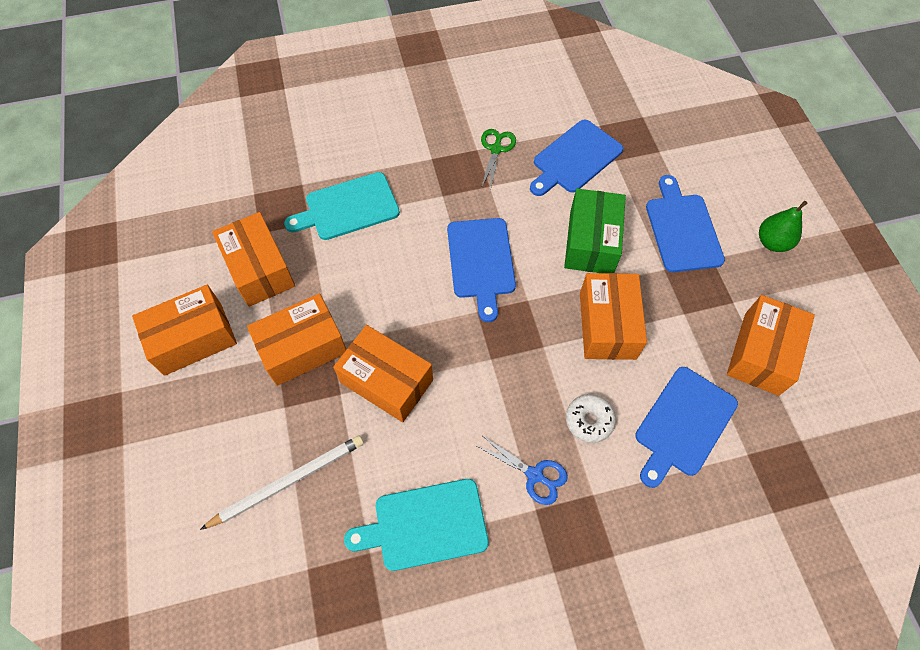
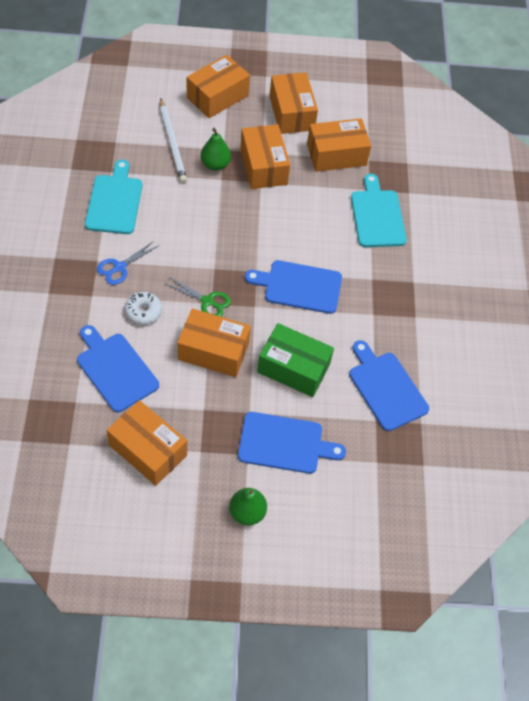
camera: 100 degrees right, 5 degrees down
orange box [333,325,433,422] -> orange box moved to [187,55,250,118]
green scissors [481,129,516,188] -> green scissors moved to [166,277,231,317]
none -> green pear [200,128,231,171]

